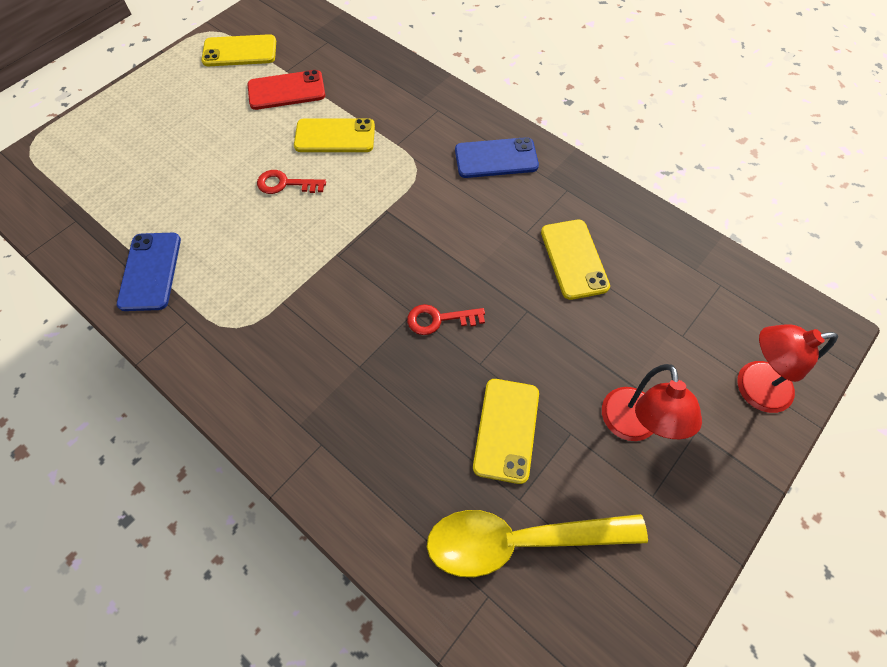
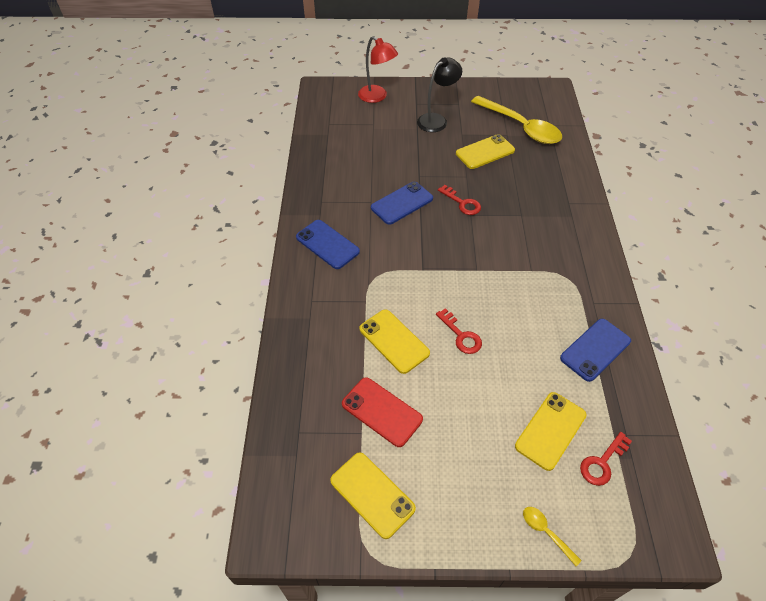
camera: 130 degrees left, 10 degrees down
yellow phone [541,220,610,300] -> yellow phone moved to [515,392,587,471]
red lamp [602,364,702,441] -> black lamp [417,57,462,132]
none -> blue phone [371,182,433,225]
none -> yellow spoon [523,507,582,566]
none -> red key [580,432,632,486]

